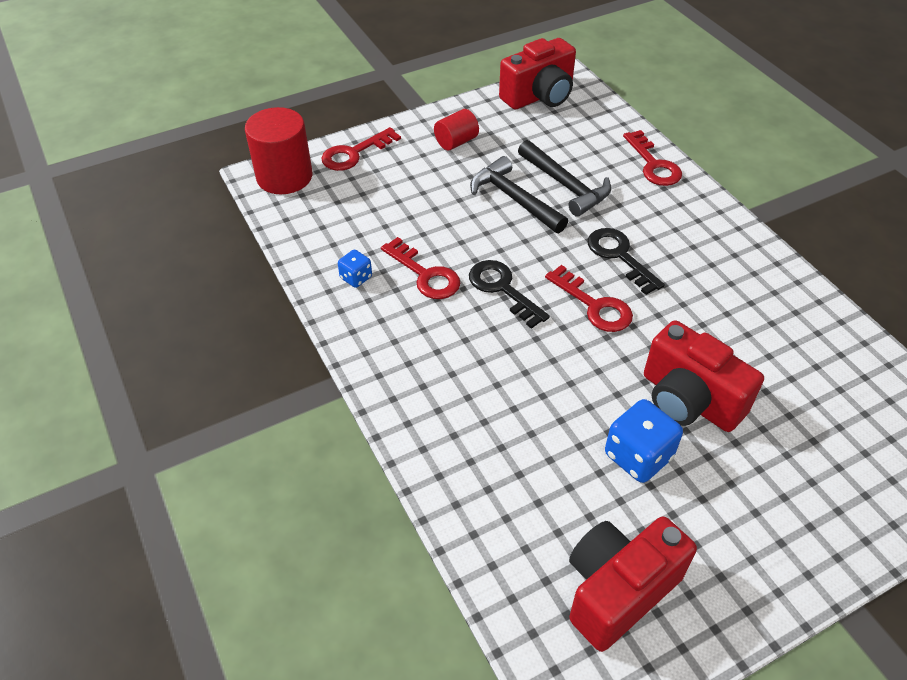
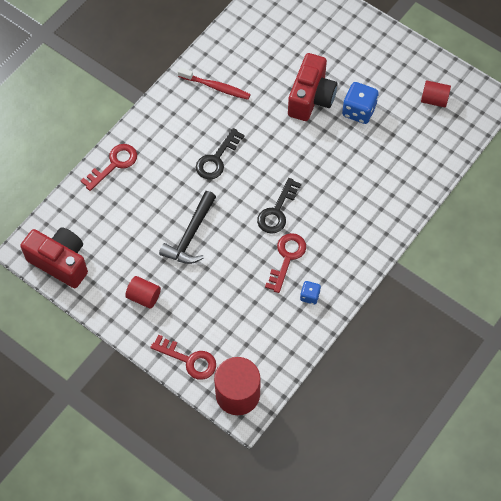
camera: 115 degrees left, 15 degrees up
black hammer [518,140,611,217] -> none
red key [545,265,633,332] -> none
red camera [569,517,697,652] -> red cylinder [421,80,451,108]
none -> red toothbrush [178,67,251,100]

